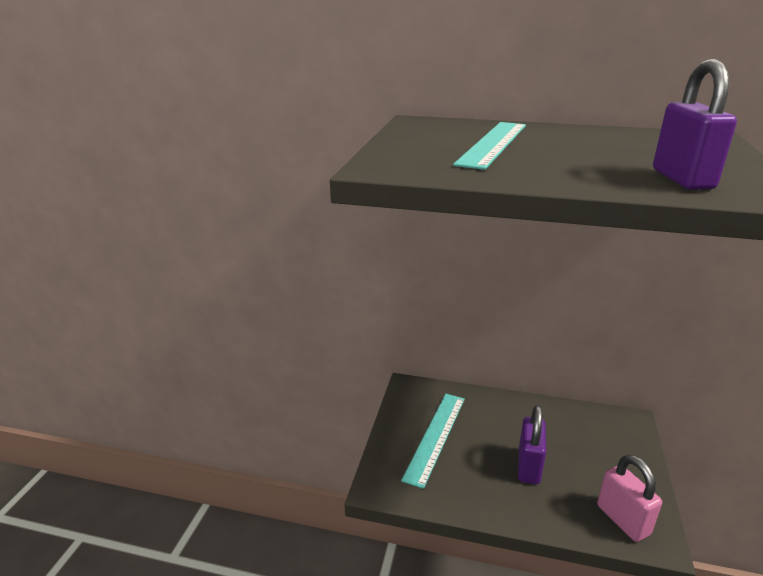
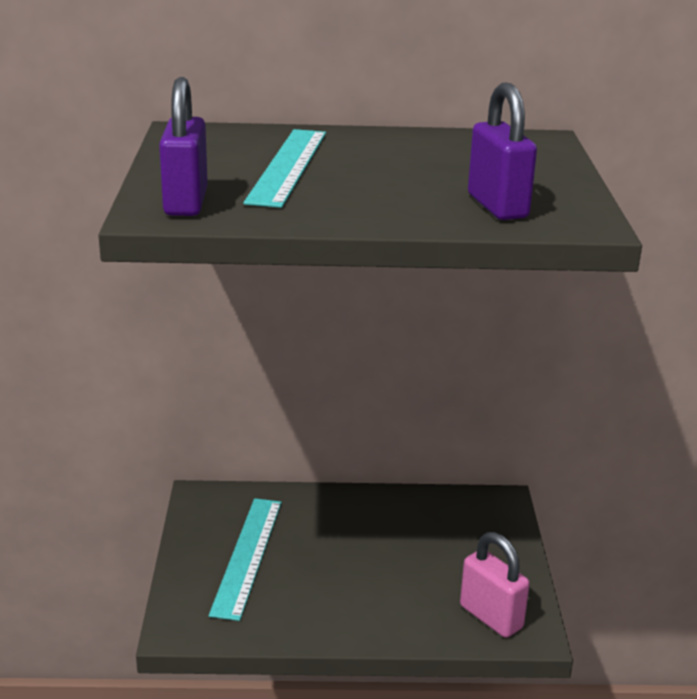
camera: 15 degrees left, 0 degrees up
purple padlock [518,405,546,484] -> purple padlock moved to [159,77,208,216]

